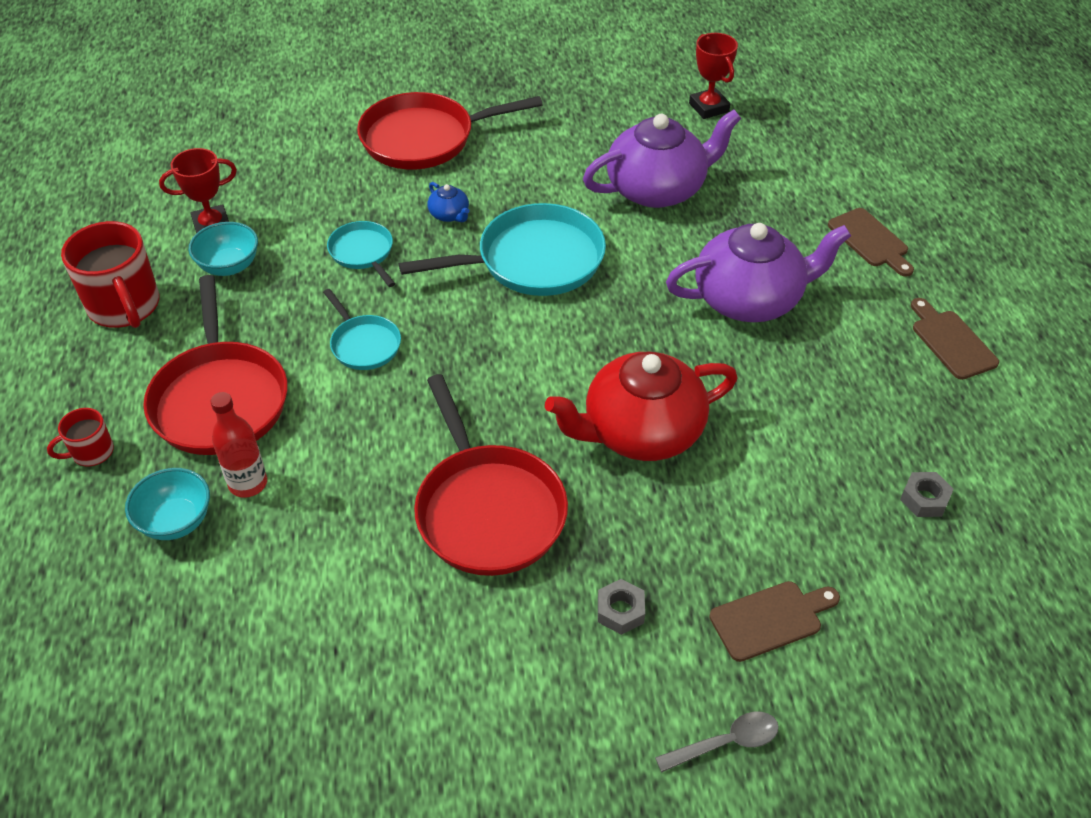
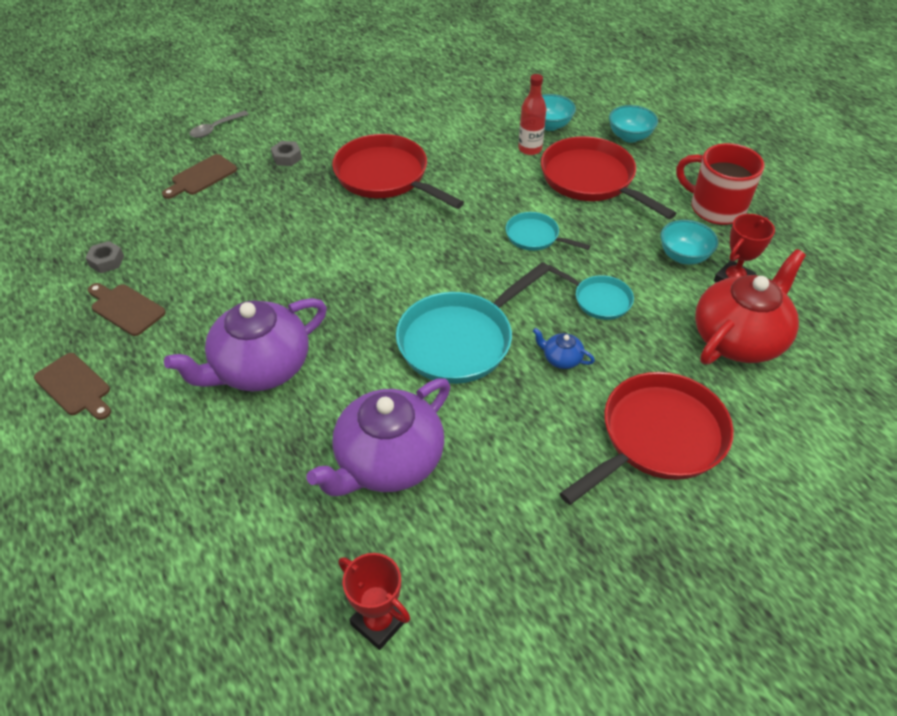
camera: 155 degrees right, 0 degrees up
red mug [47,408,114,466] -> turquoise bowl [609,105,658,143]
red teapot [545,351,738,461] -> red teapot moved to [695,249,806,364]
brown cutting board [828,208,914,277] -> brown cutting board moved to [88,283,166,336]

